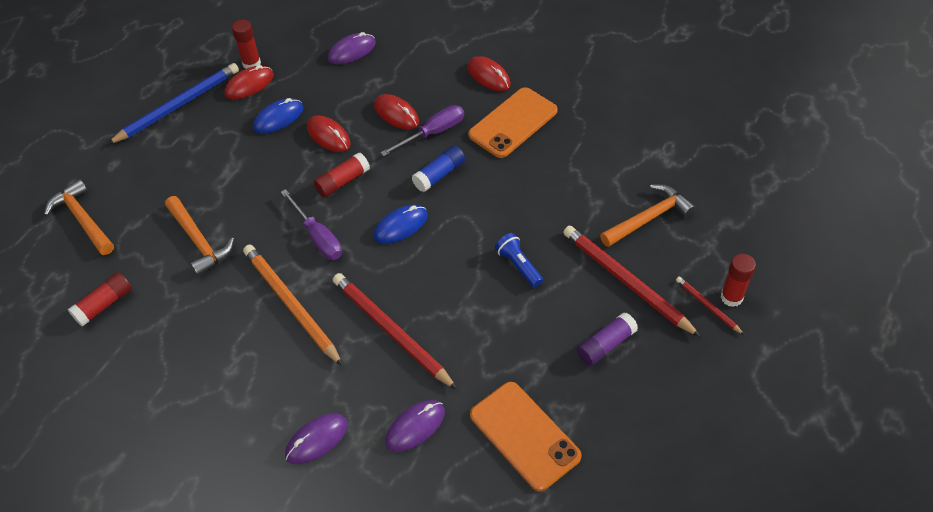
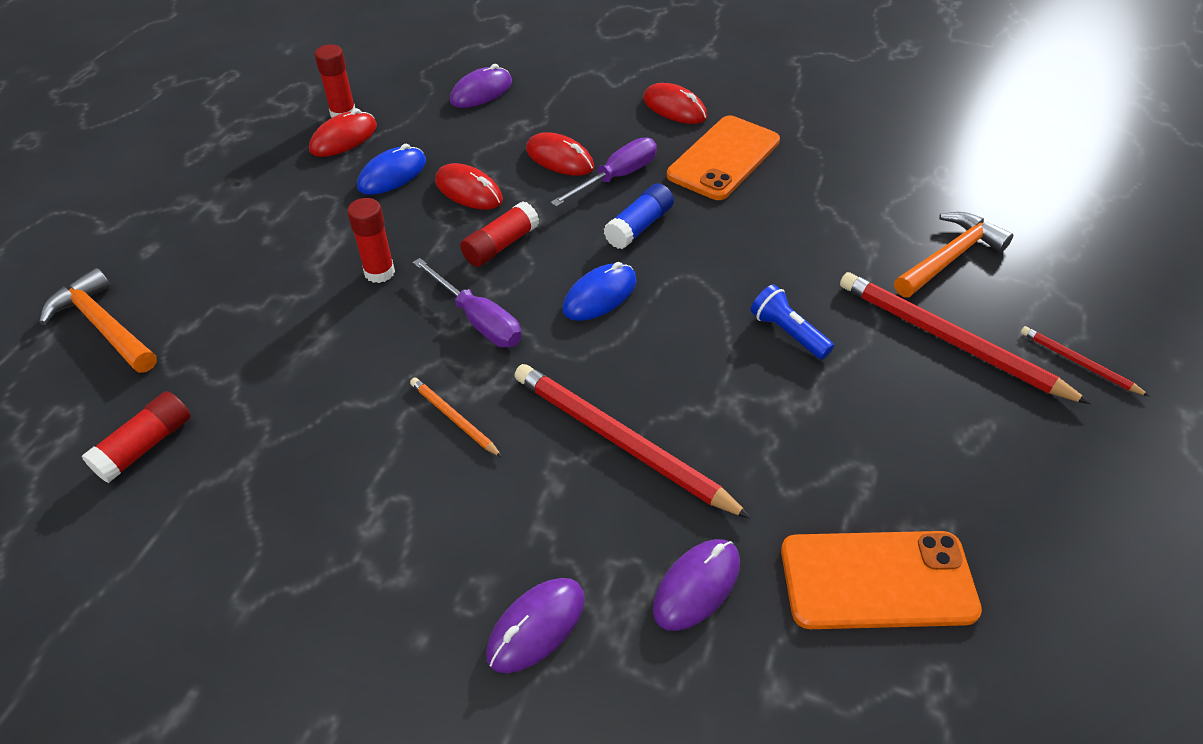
camera: 10 degrees left, 5 degrees down
blue pencil [107,63,239,145] -> none
orange hammer [165,196,234,276] -> none
orange pencil [243,245,343,366] -> orange pencil [410,377,502,457], size x0.49
orange phone [470,382,582,491] -> orange phone turned 45 degrees counterclockwise [781,531,982,629]
purple glue stick [577,312,638,366] -> none
red glue stick [720,254,756,307] -> red glue stick moved to [347,198,395,283]

